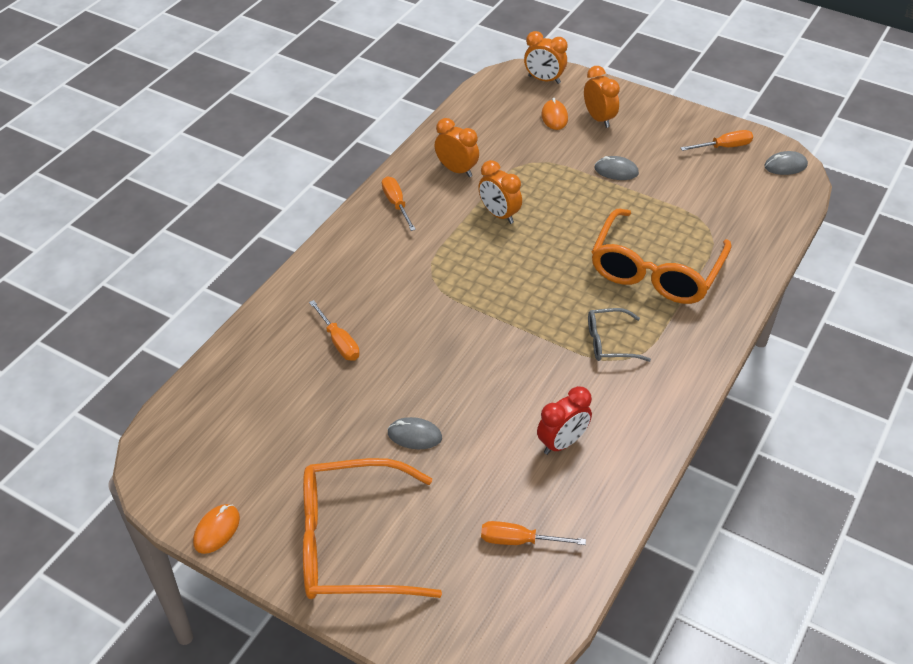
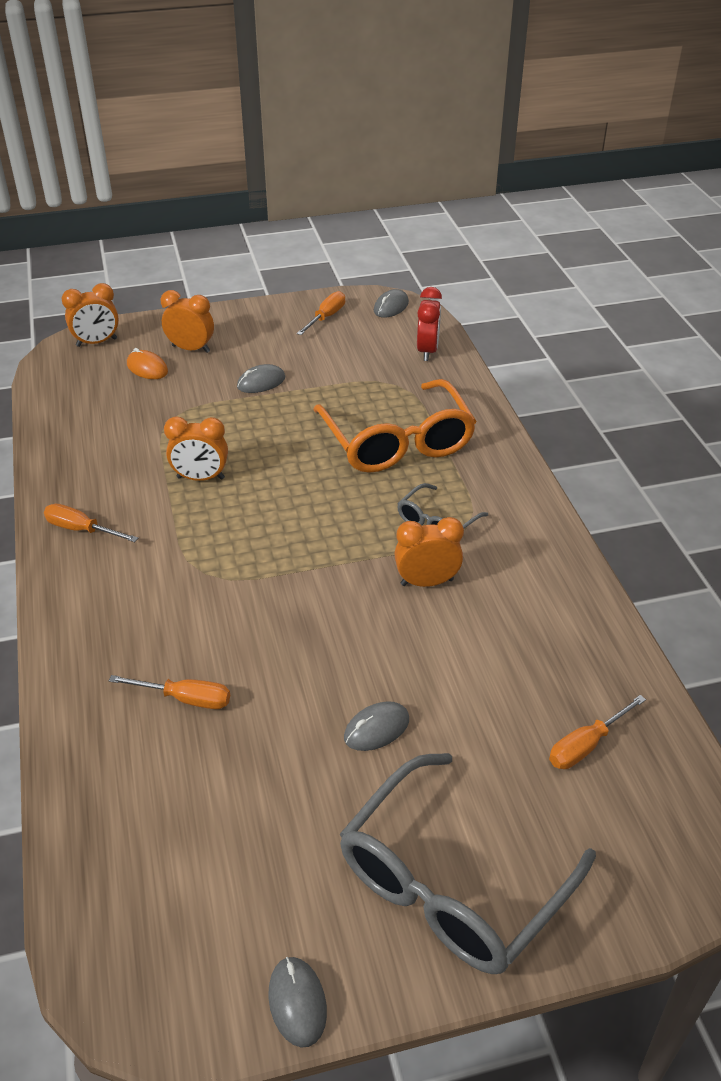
camera: 45 degrees left, 5 degrees down
orange mouse [193,504,240,554] -> grey mouse [268,957,327,1047]
orange glasses [303,458,442,599] -> grey glasses [340,753,596,974]
orange clock [435,118,479,177] -> orange clock moved to [395,517,464,587]
red clock [537,386,592,455] -> red clock moved to [417,287,442,361]

